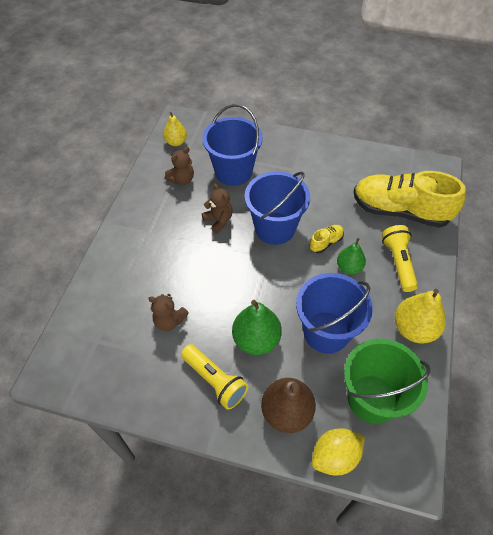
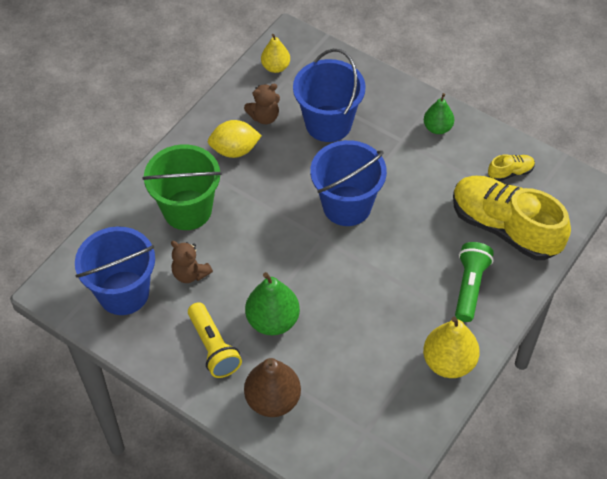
camera: 20 degrees right, 0 degrees up
brown teddy bear [202,184,233,234] -> none
blue bucket [296,273,373,354] -> blue bucket moved to [75,226,155,315]
yellow shoe [309,225,344,253] -> yellow shoe moved to [488,154,535,181]
yellow lemon [312,428,365,476] -> yellow lemon moved to [208,120,262,158]
green pear [337,238,366,274] -> green pear moved to [424,93,454,134]
green bucket [344,338,430,424] -> green bucket moved to [142,144,222,230]
yellow flashlight [382,225,418,292] -> green flashlight [455,242,494,322]

